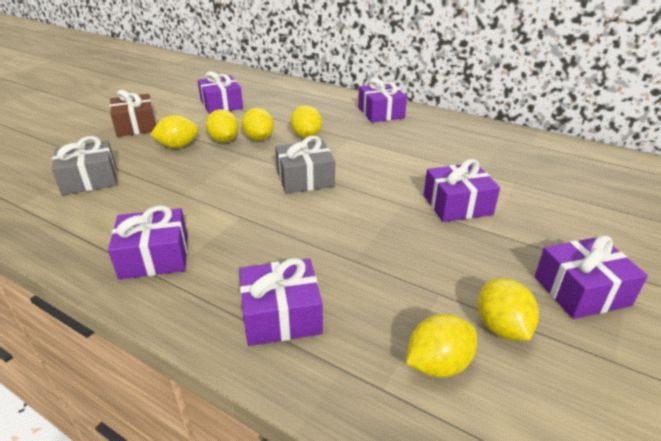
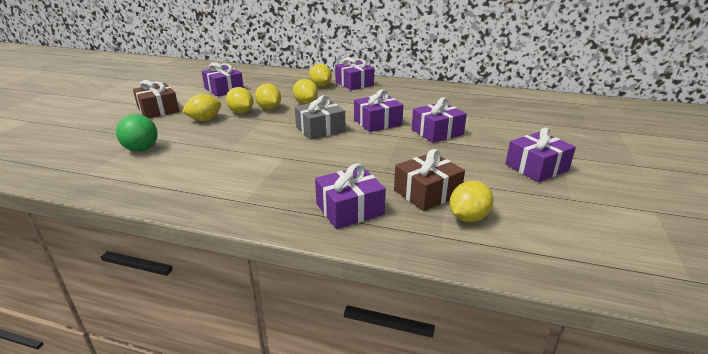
camera: 15 degrees left, 5 degrees down
grey gift [52,136,117,195] -> green ball [116,114,158,152]
purple gift [108,206,188,280] -> purple gift moved to [354,89,403,132]
yellow lemon [478,278,539,341] -> yellow lemon moved to [309,64,332,87]
none -> brown gift [394,149,465,211]

